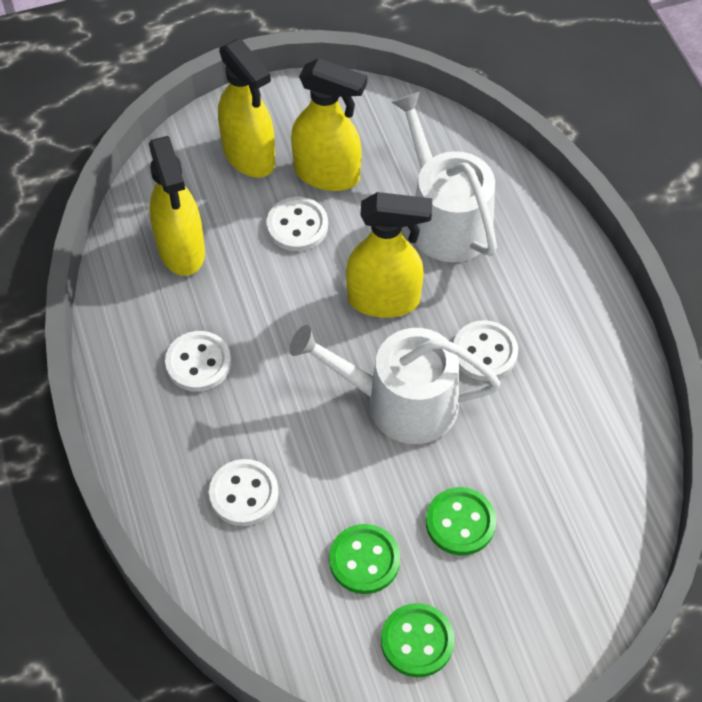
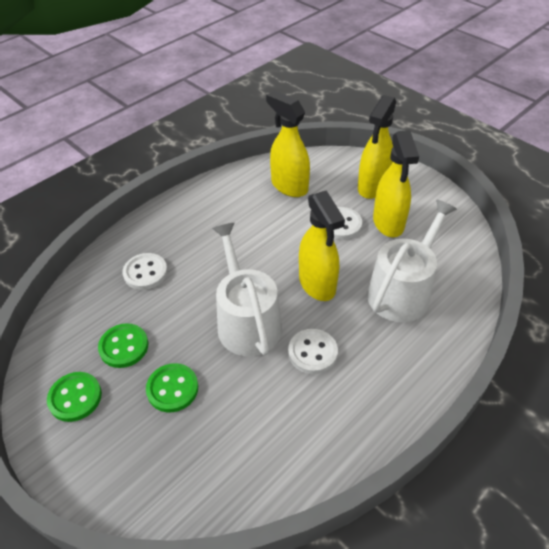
camera: 65 degrees right, 10 degrees down
yellow spray bottle [149,136,205,276] -> yellow spray bottle turned 90 degrees clockwise [266,91,310,197]
white button [165,331,231,392] -> none

